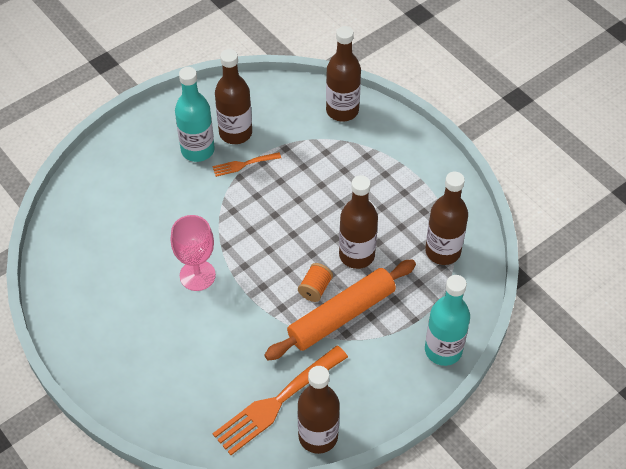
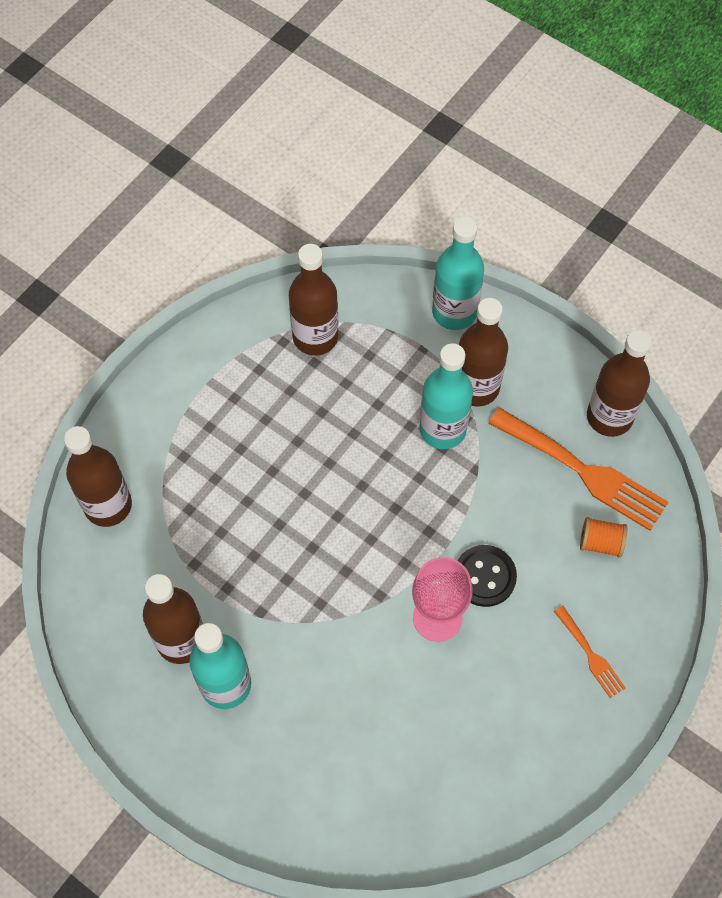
camera: 105 degrees left, 10 degrees up
orange fork [213,152,281,177] -> orange fork moved to [554,606,626,698]
orange rolling pin [264,259,416,360] -> turquoise bottle [419,343,473,449]
orange spool [298,263,333,302] -> orange spool moved to [580,517,627,558]
brown bottle [339,175,378,269] -> brown bottle moved to [459,298,508,407]
none -> black button [457,545,517,607]

